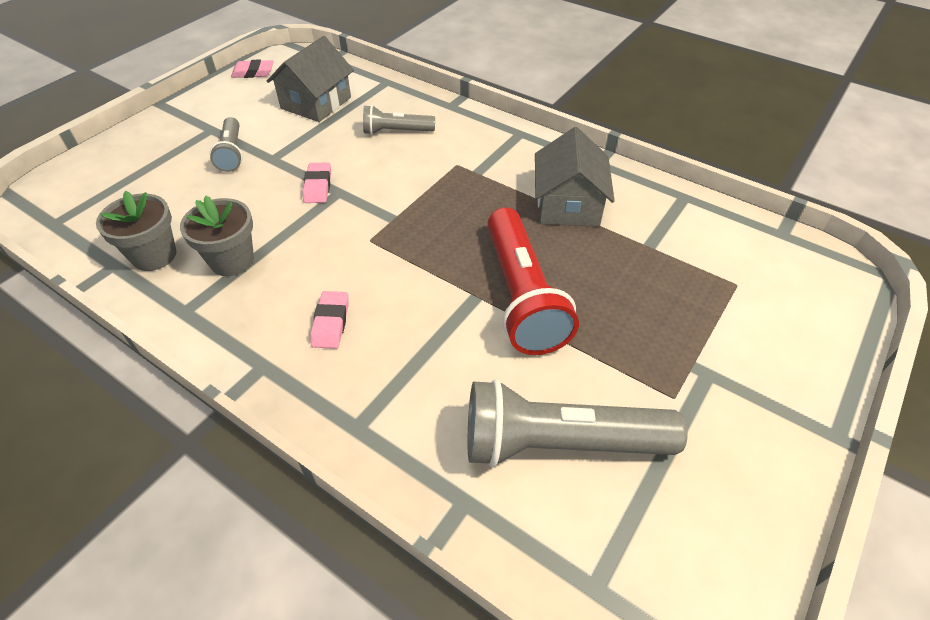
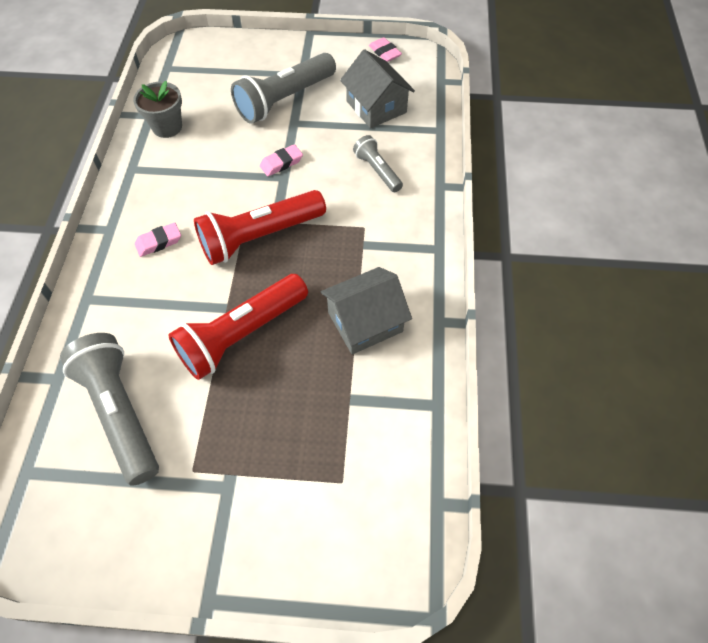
camera: 60 degrees right, 10 degrees up
grey flower pot [180,196,254,276] -> none
grey flashlight [210,117,243,172] -> grey flashlight [231,53,336,124], size x1.85
grey house [267,36,354,122] -> grey house turned 60 degrees clockwise [340,49,415,128]
none -> red flashlight [194,190,326,265]

